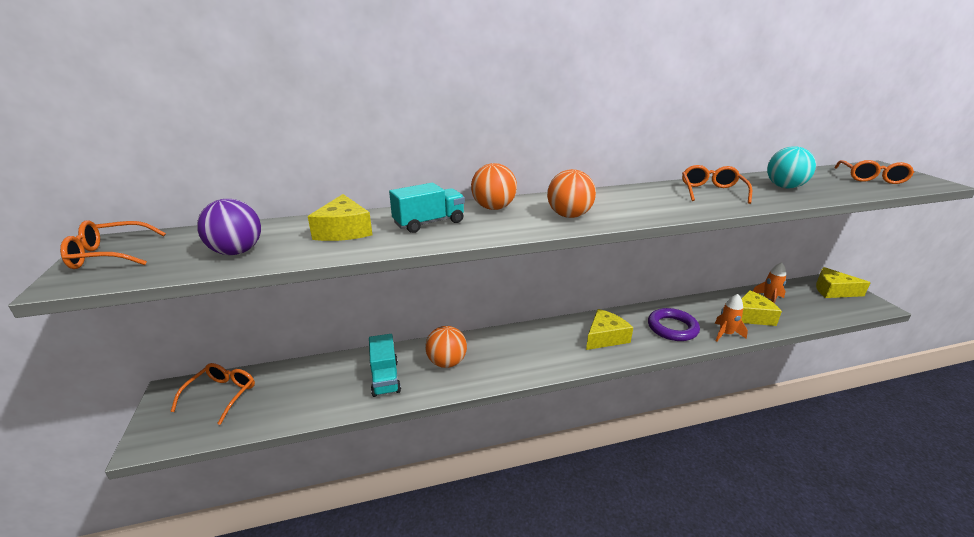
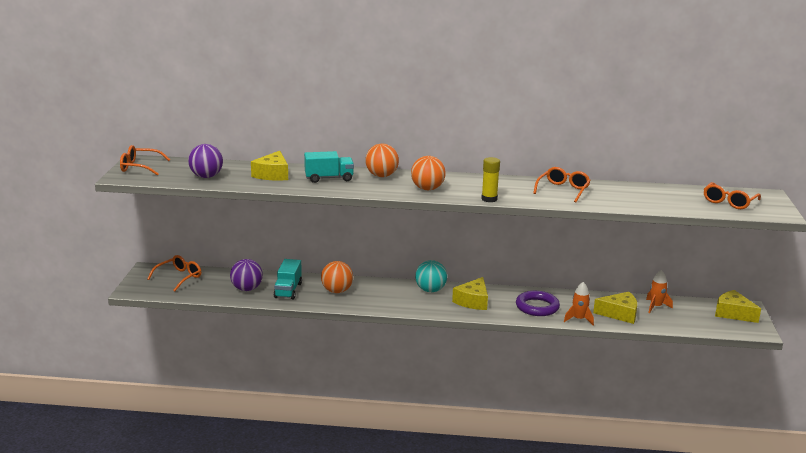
camera: 20 degrees right, 5 degrees down
yellow cheese [586,309,633,350] -> yellow cheese turned 135 degrees clockwise [452,277,488,310]
turquoise ball [767,146,816,188] -> turquoise ball moved to [415,260,447,292]
none -> purple ball [230,259,263,291]
none -> yellow glue stick [481,157,500,202]

